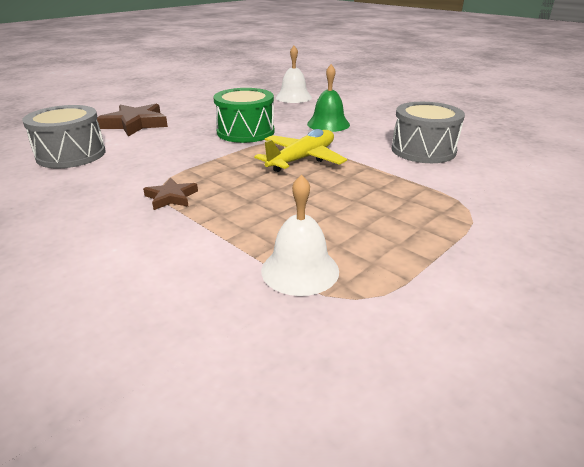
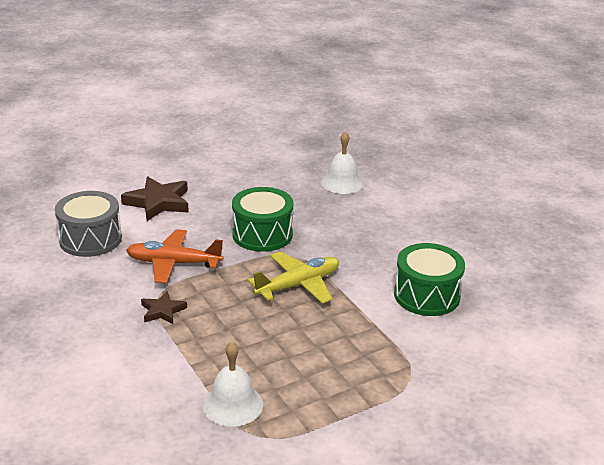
camera: 15 degrees right, 0 degrees up
green bell [307,64,350,132] -> none
grey drum [391,102,465,163] -> green drum [394,243,465,316]
none -> orange plane [126,229,223,283]

